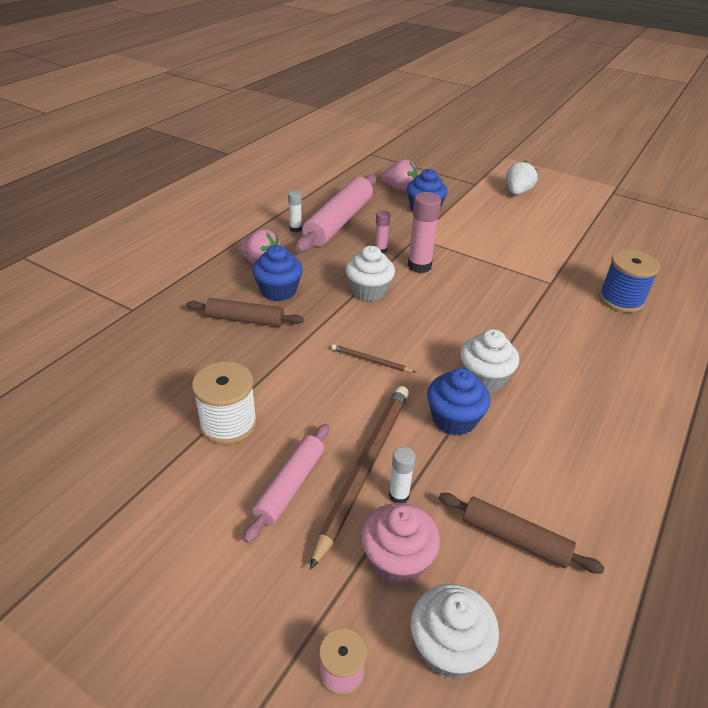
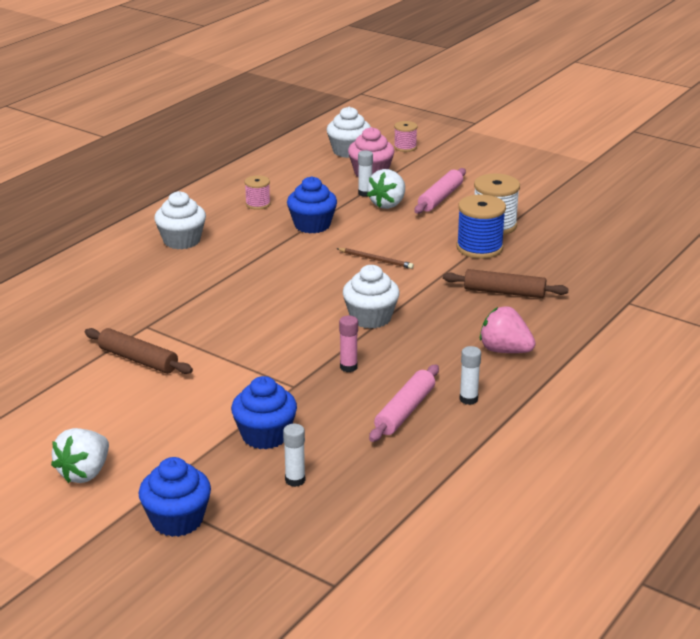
camera: 175 degrees left, 10 degrees down
blue cupcake [252,245,303,301] -> blue cupcake moved to [139,457,211,537]
pink rolling pin [295,174,376,253] -> pink rolling pin [369,365,439,442], size x0.57
brown pencil [310,386,409,570] -> white strawberry [367,169,405,209]
pink strawberry [381,159,417,192] -> white glue stick [283,424,305,487]
pink glue stick [408,192,441,273] -> none
brown rolling pin [439,493,605,574] -> brown rolling pin moved to [85,328,193,374]
white cupcake [460,329,519,393] -> white cupcake moved to [154,191,206,249]
blue spool [599,250,660,313] -> blue spool moved to [457,194,506,259]
none -> pink spool [245,175,271,210]

